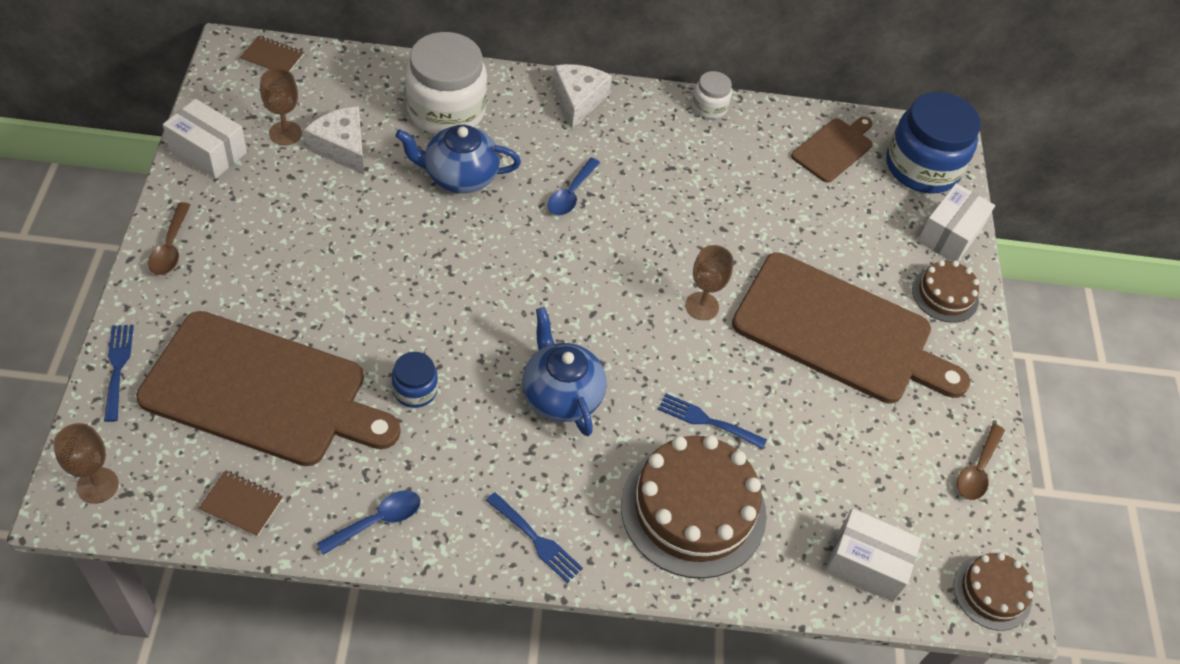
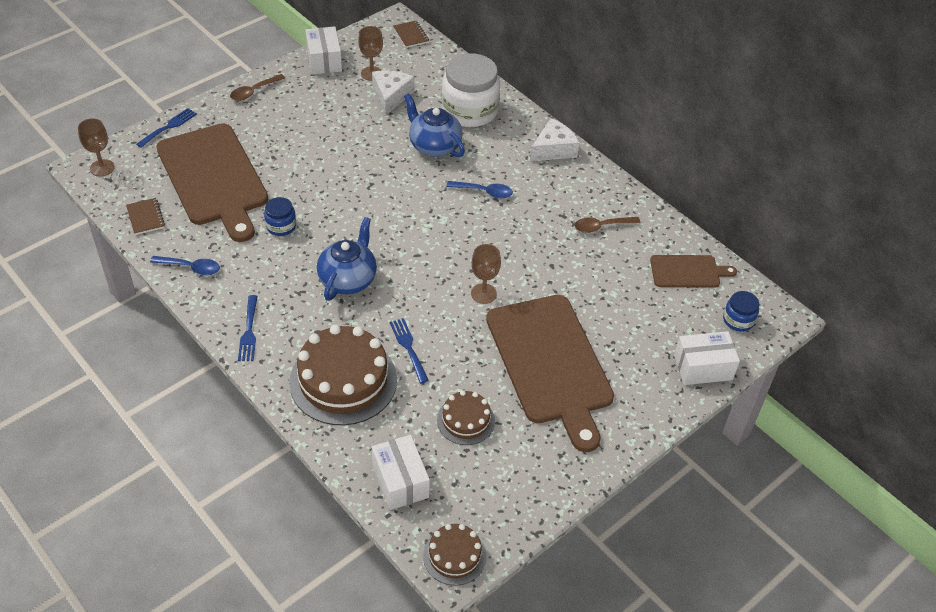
camera: 50 degrees right, 5 degrees down
blue spoon [548,158,600,215] -> blue spoon turned 150 degrees counterclockwise [446,181,513,198]
white jar [692,71,732,119] -> none
blue jar [886,92,981,194] -> blue jar [723,291,759,331], size x0.48
brown cake [912,260,979,323] -> brown cake moved to [437,390,495,445]
brown spoon [957,424,1005,500] -> brown spoon moved to [575,217,640,233]

